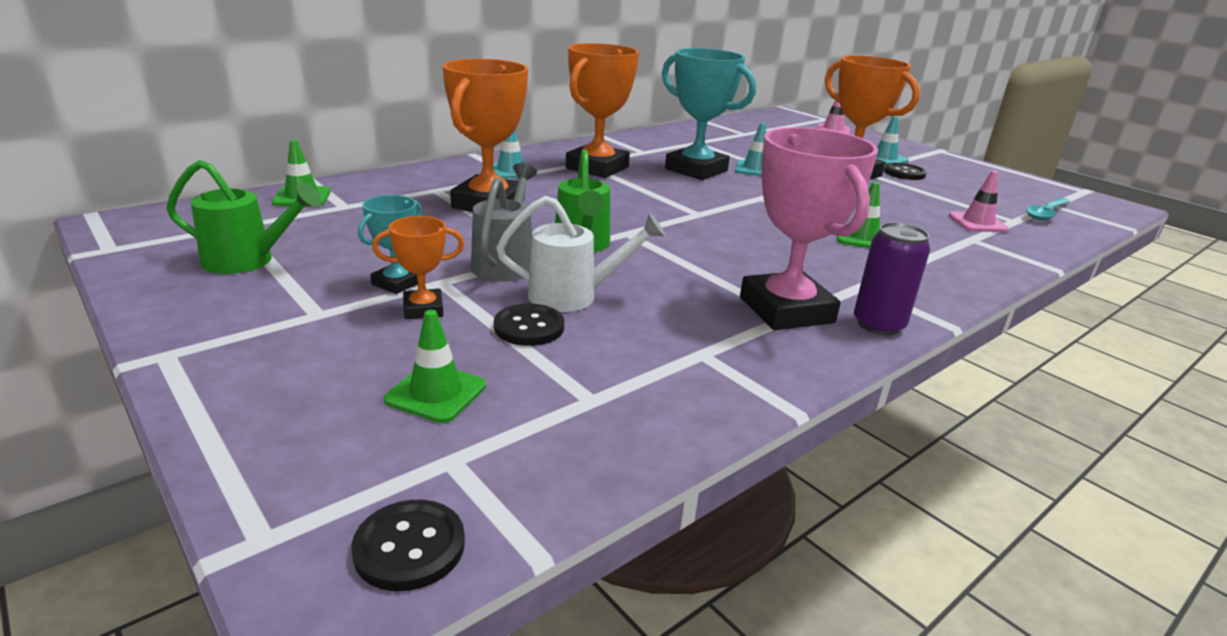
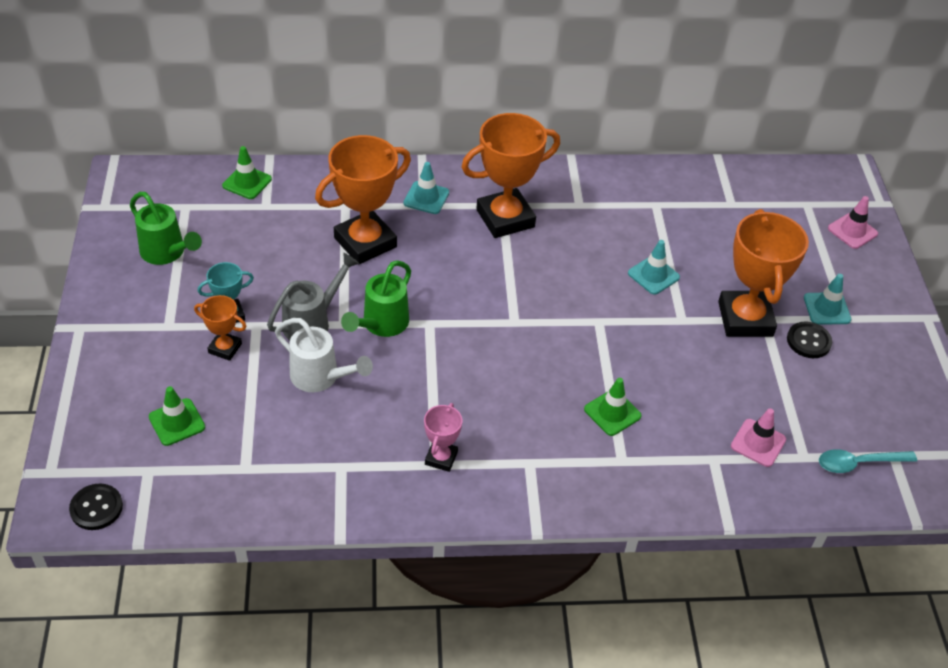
camera: 35 degrees right, 20 degrees up
black button [494,304,564,346] -> none
turquoise trophy [662,48,756,180] -> none
pink trophy [740,127,878,330] -> pink trophy [424,403,462,472], size x0.49
purple can [854,222,930,335] -> none

